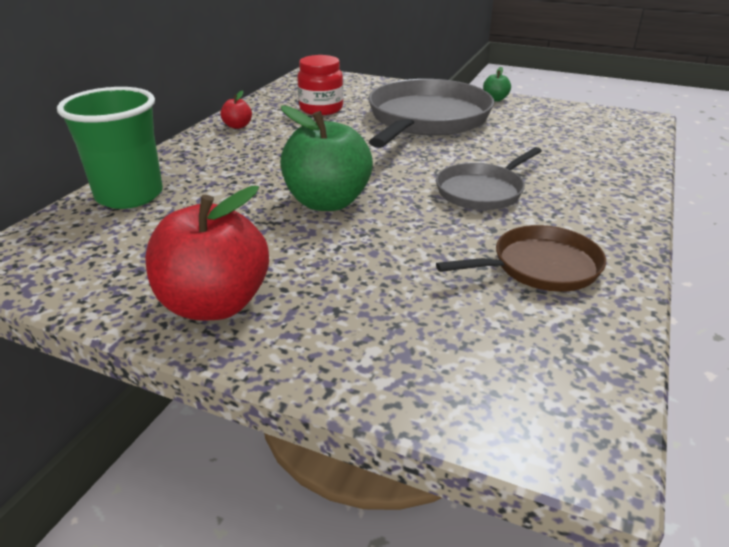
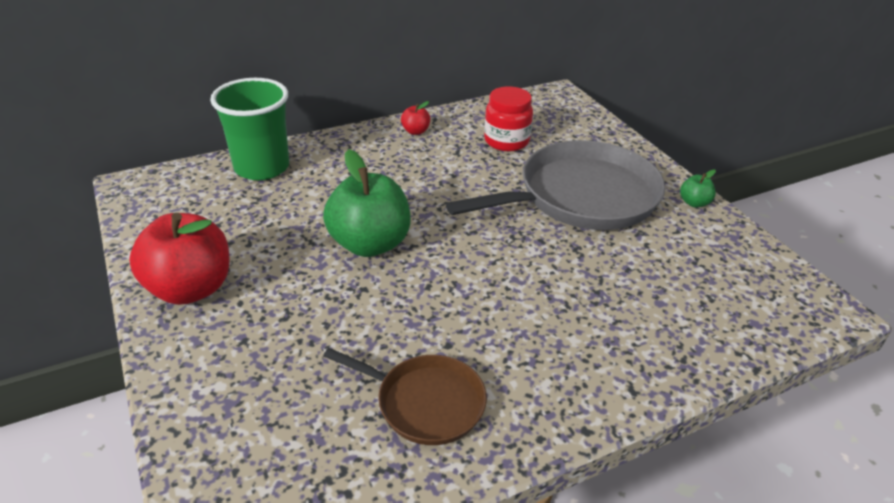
camera: 40 degrees right, 5 degrees up
grey pan [436,147,542,210] -> none

